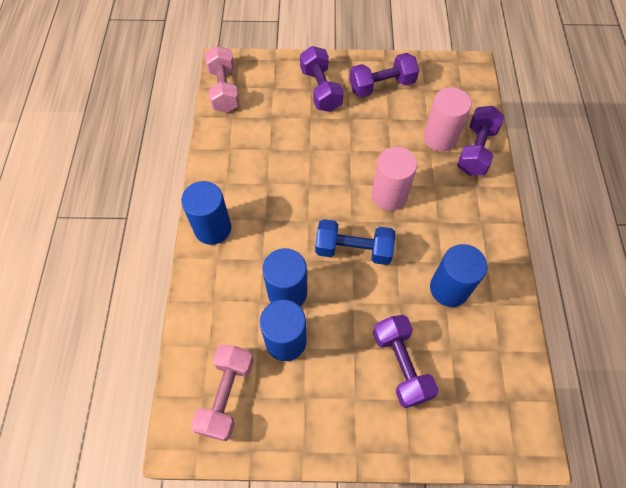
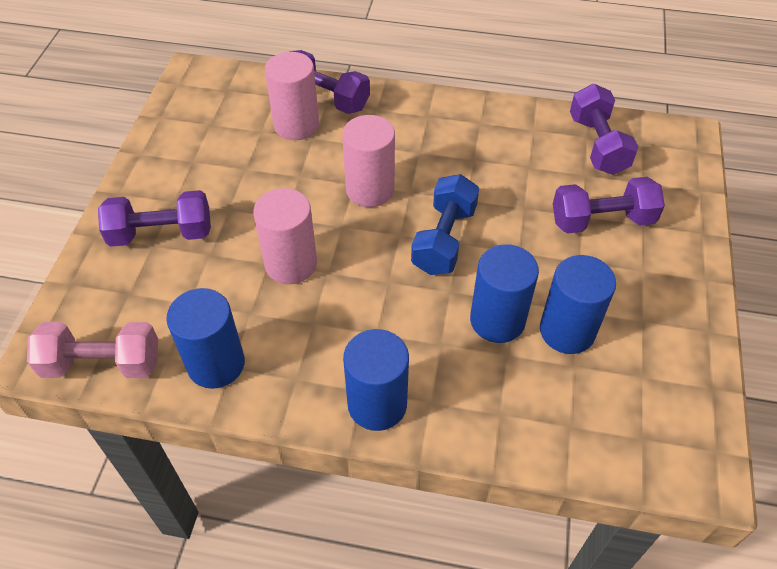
camera: 80 degrees left, 10 degrees down
pink dumbbell [191,344,254,441] -> none
purple dumbbell [349,53,419,97] -> purple dumbbell moved to [570,84,638,175]
blue cylinder [430,244,487,307] -> blue cylinder moved to [166,288,245,389]
none -> pink cylinder [253,188,317,284]

